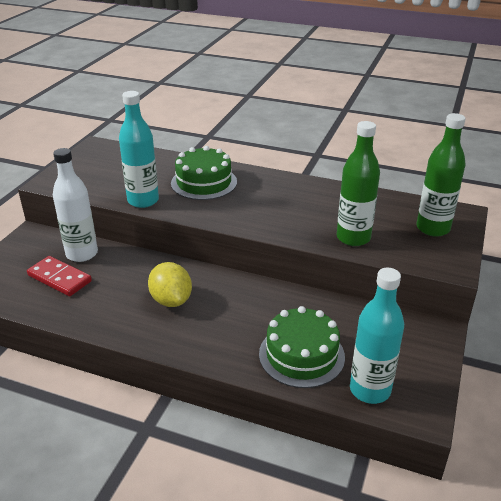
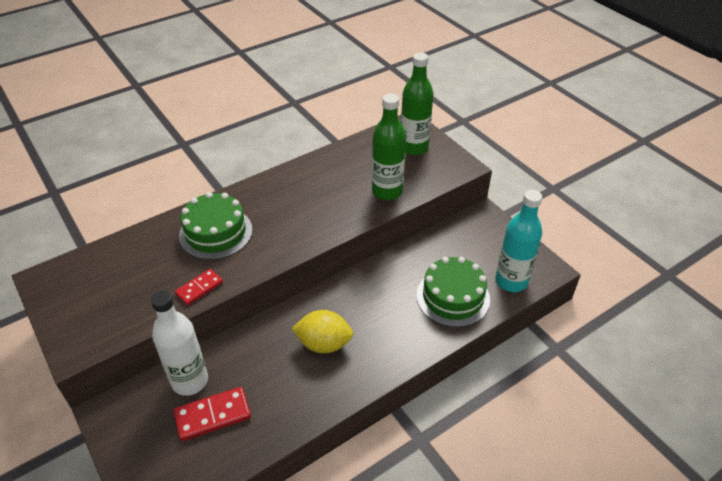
camera: 55 degrees left, 10 degrees up
turquoise bottle [119,91,159,208] -> red domino [175,269,223,305]

